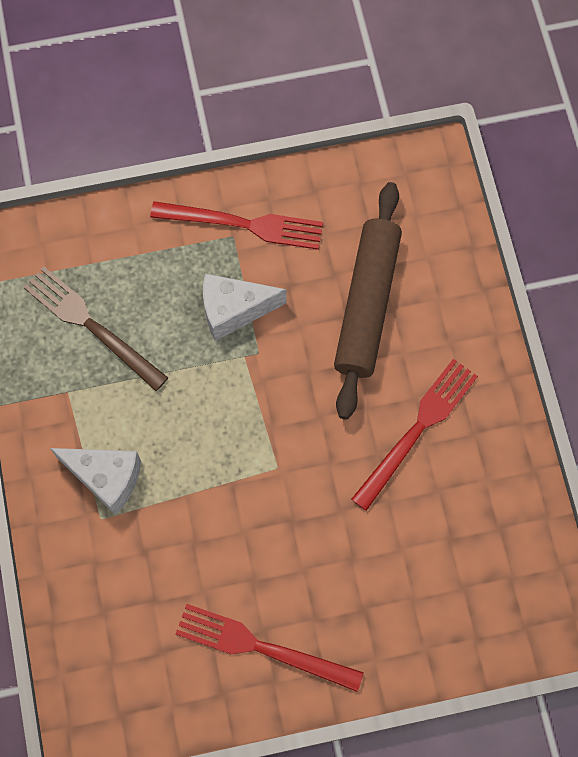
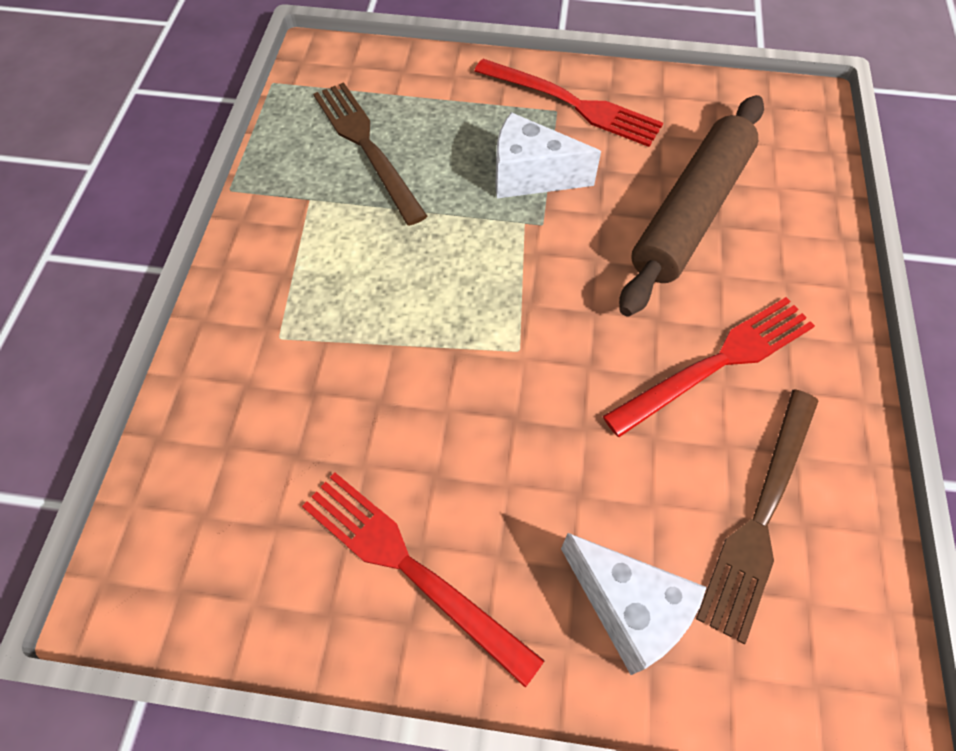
camera: 20 degrees right, 10 degrees down
white cheese [50,448,141,515] -> white cheese moved to [561,533,707,675]
none -> brown fork [696,389,818,644]

